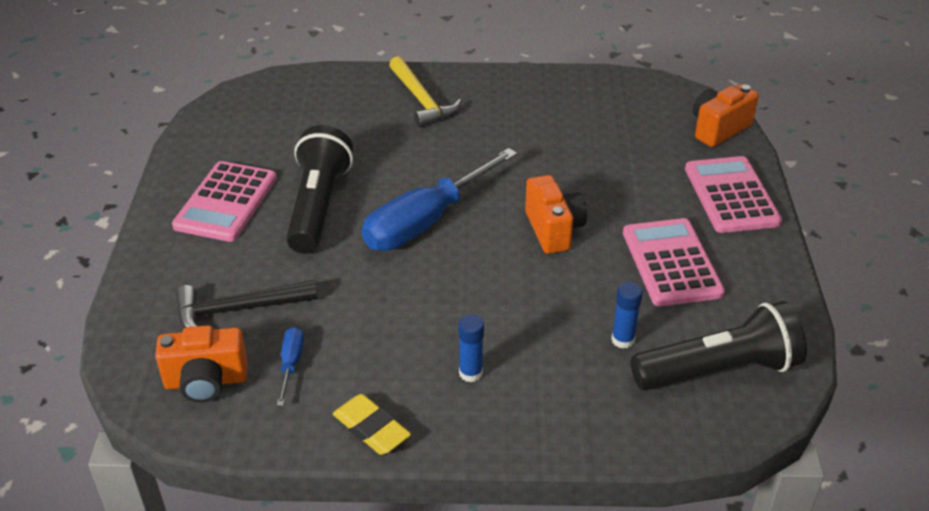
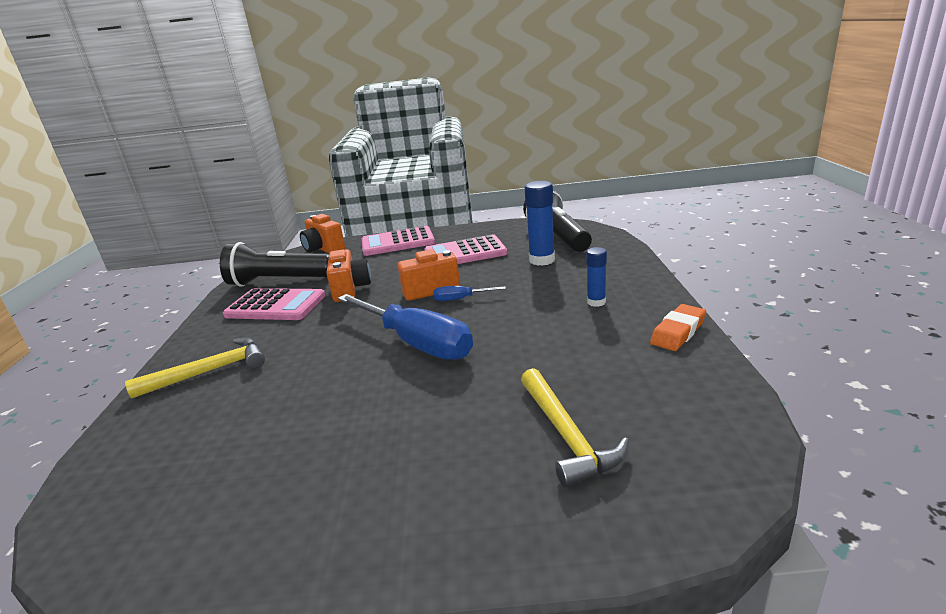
camera: 90 degrees left, 15 degrees down
orange camera [155,325,248,402] -> orange camera moved to [326,249,371,302]
pink calculator [172,161,277,242] -> pink calculator moved to [223,288,326,320]
black hammer [176,280,318,328] -> yellow hammer [521,368,629,488]
blue screwdriver [277,327,304,406] -> blue screwdriver moved to [433,286,506,301]
black flashlight [286,125,353,254] -> black flashlight moved to [220,242,329,287]
yellow eraser [333,394,411,455] -> orange eraser [650,304,706,351]
blue glue stick [611,282,643,349] -> blue glue stick [524,181,555,266], size x1.66

